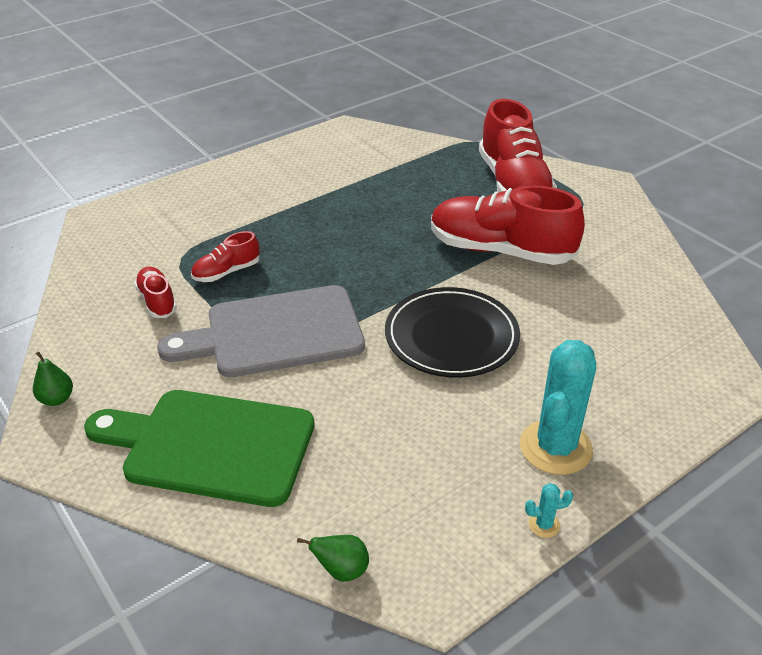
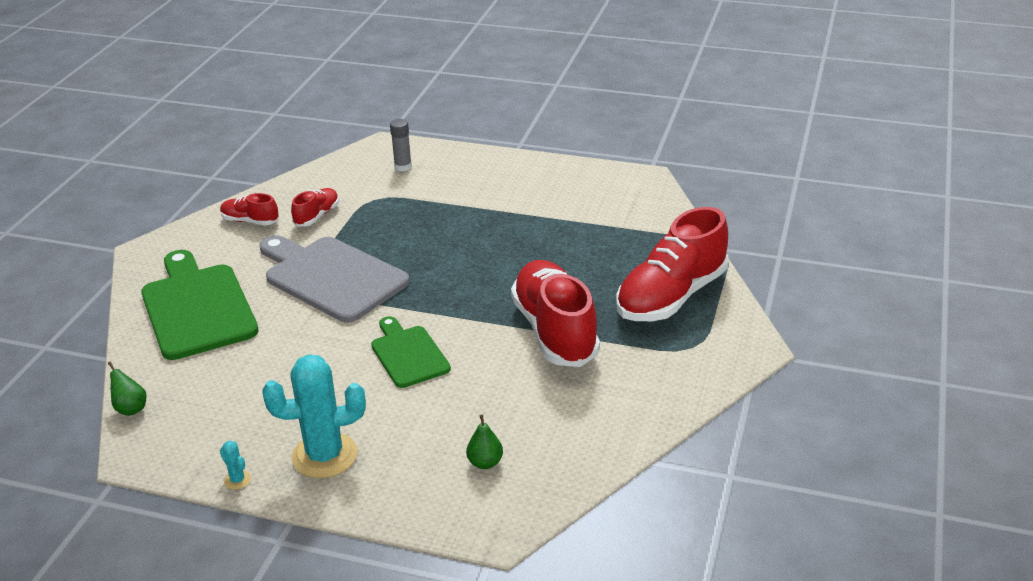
camera: 55 degrees right, 5 degrees down
green pear [33,351,73,406] -> green pear moved to [466,415,503,469]
red shoe [191,231,259,282] -> red shoe moved to [220,193,279,225]
black plate [385,287,520,378] -> green cutting board [371,316,451,388]
none -> grey glue stick [390,119,412,171]

